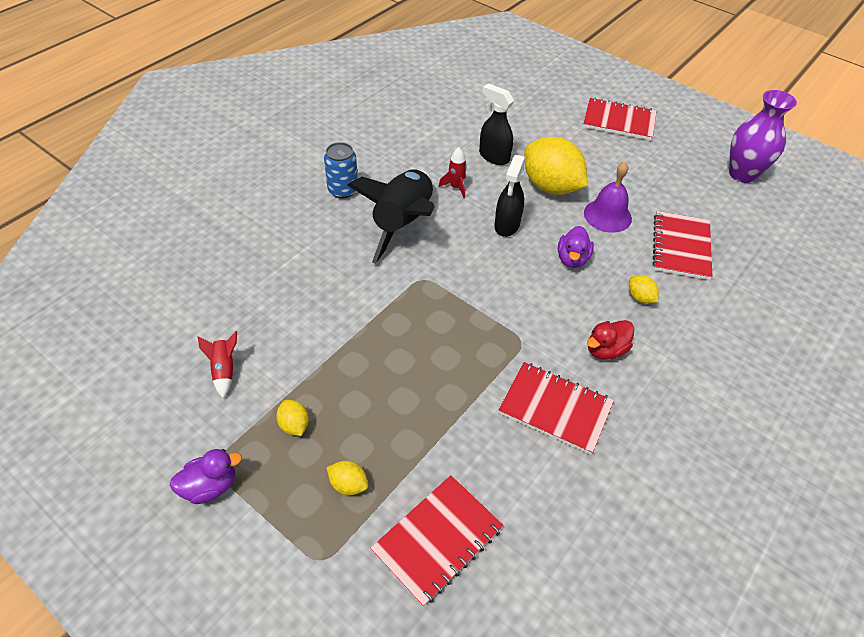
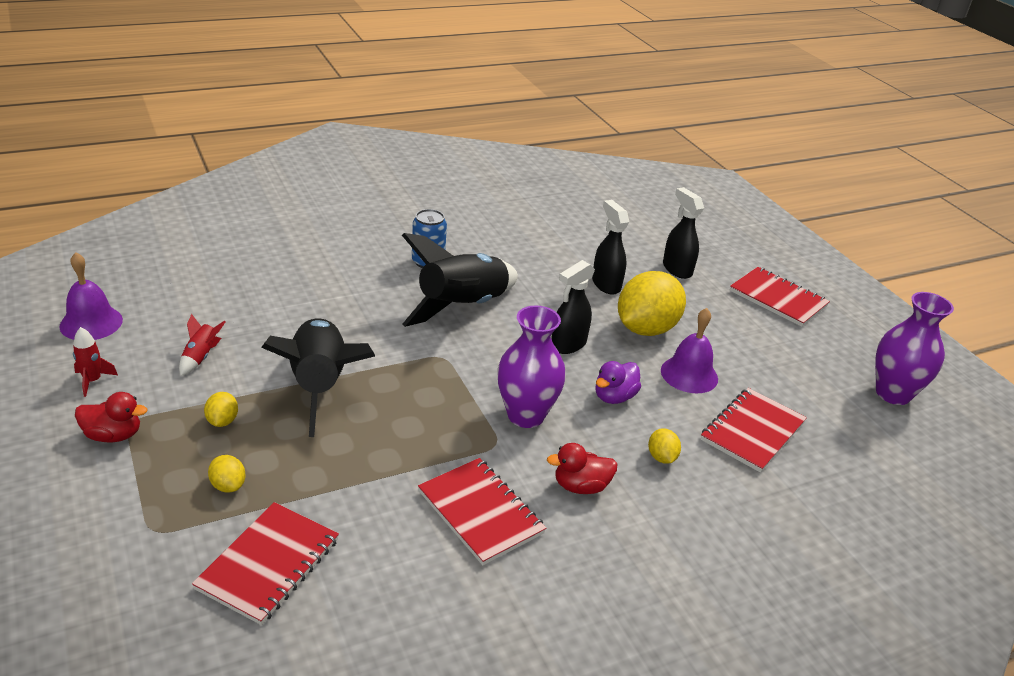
camera: 25 degrees right, 15 degrees down
purple duck [170,449,242,504] -> red duck [75,392,147,442]
red notebook [371,475,504,607] -> red notebook turned 45 degrees counterclockwise [192,502,339,625]
red rocket [438,148,467,198] -> red rocket moved to [73,327,118,397]
yellow lemon [524,137,588,195] -> yellow lemon turned 60 degrees clockwise [618,271,686,336]
none -> purple bell [59,252,123,340]
none -> black rocket [261,318,375,437]
none -> purple vase [497,306,566,428]
none -> black spray bottle [663,187,704,279]

